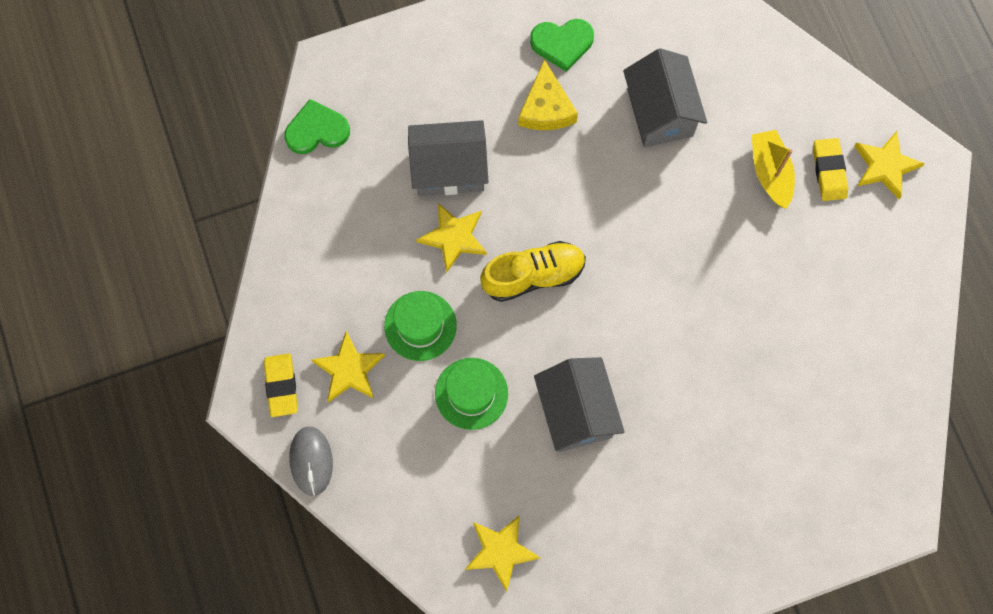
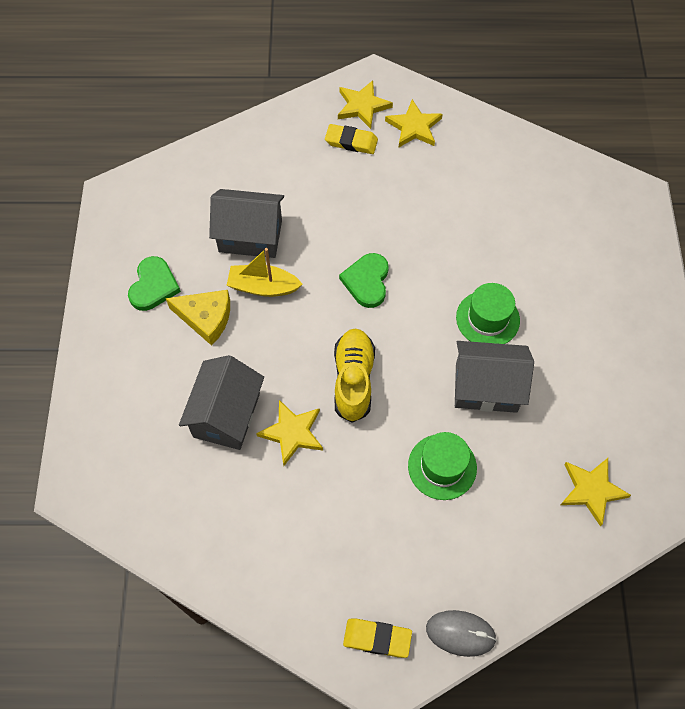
camera: 70 degrees left, 10 degrees down
green heart [284,99,350,154] -> green heart moved to [339,253,389,308]
yellow star [311,331,385,403] -> yellow star moved to [385,99,443,147]
green hat [384,291,457,361] -> green hat moved to [456,283,520,344]
yellow boat [752,130,795,209] -> yellow boat moved to [227,248,303,297]

